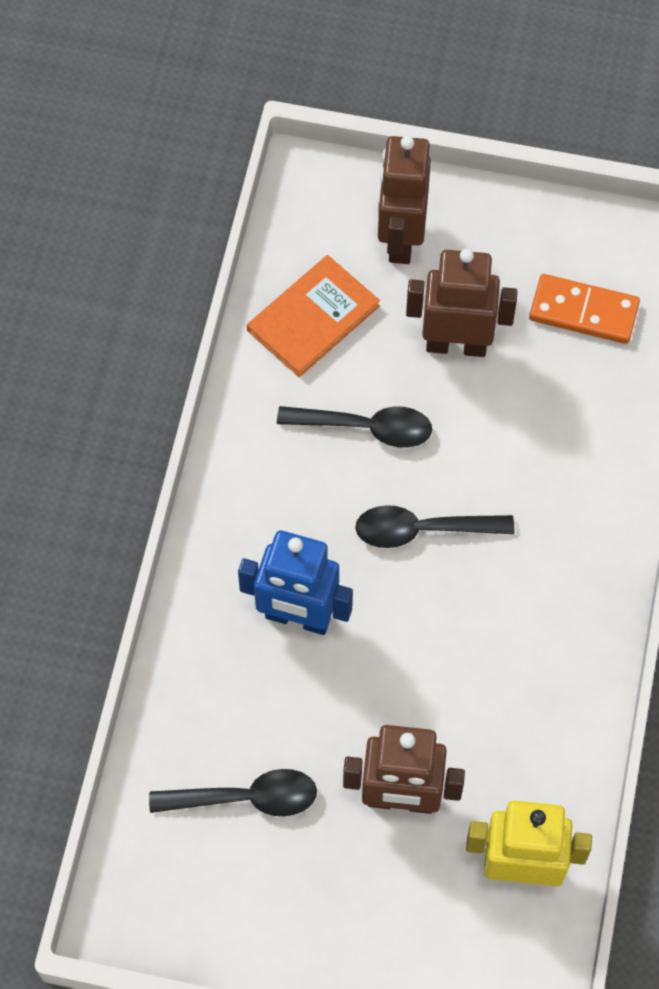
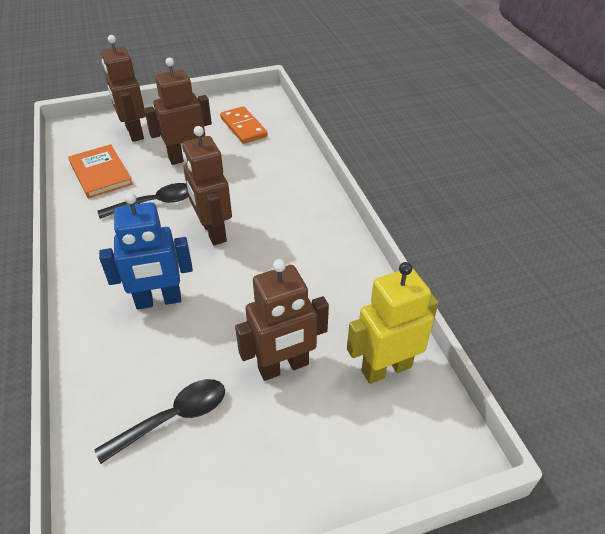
camera: 30 degrees left, 20 degrees down
orange book [247,255,380,377] -> orange book turned 45 degrees counterclockwise [68,144,133,199]
black spoon [355,505,514,548] -> brown robot [182,126,232,245]
orange domino [529,274,640,344] -> orange domino turned 75 degrees clockwise [220,106,268,144]

